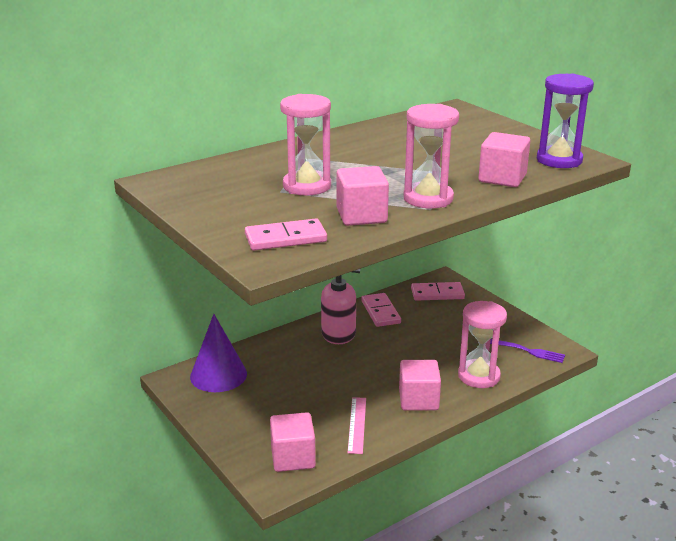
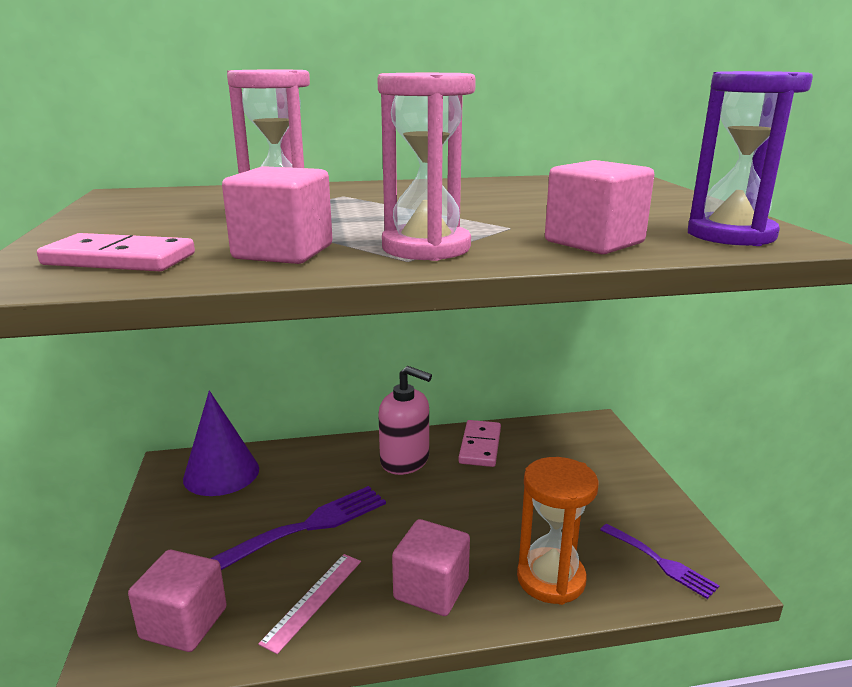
camera: 25 degrees right, 5 degrees down
pink domino [411,282,465,301] -> none
pink hourglass [458,301,507,388] -> orange hourglass [517,457,598,605]
none -> purple fork [210,486,386,570]

